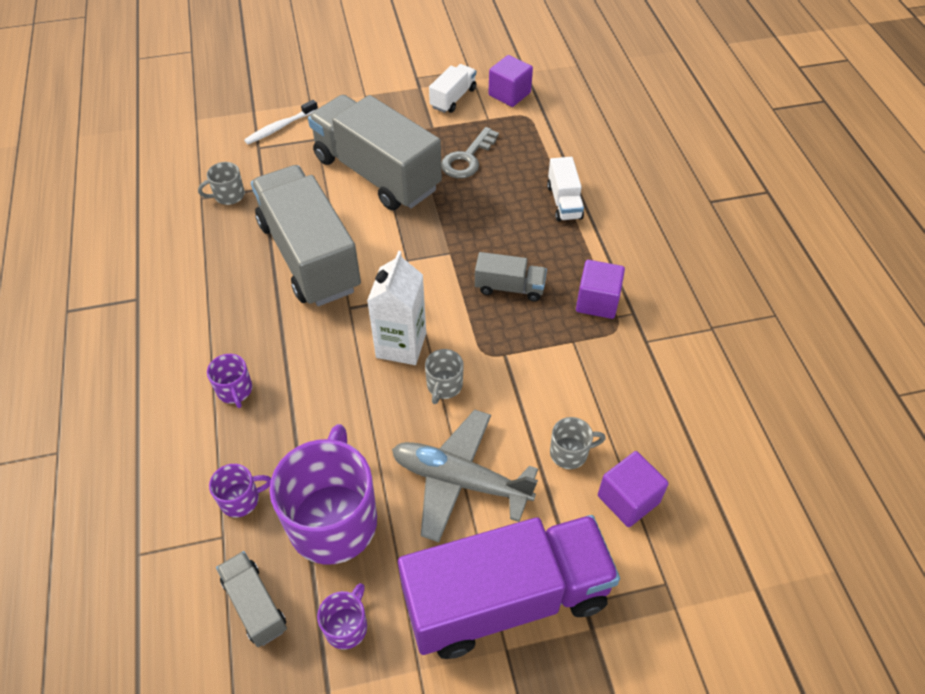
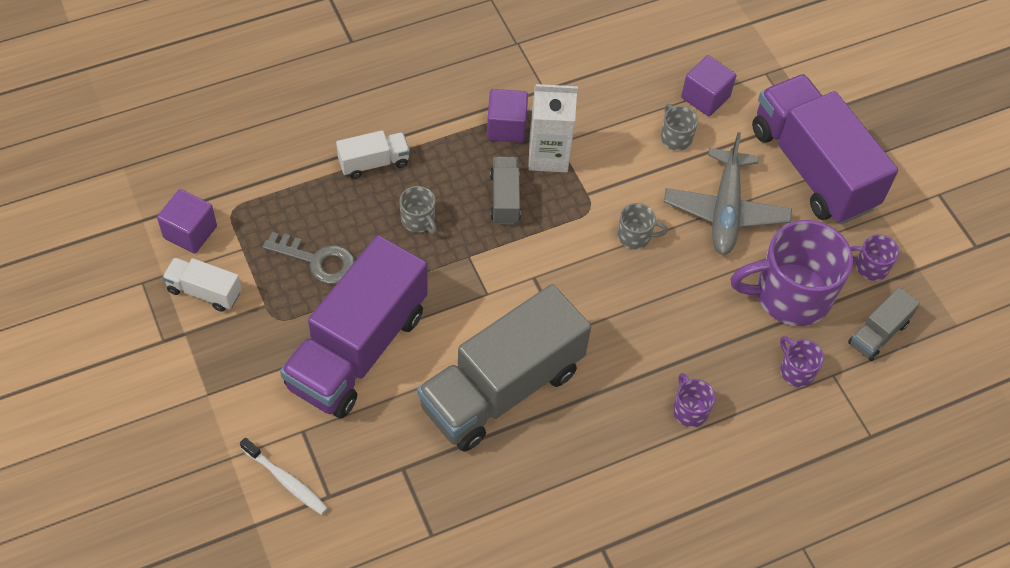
camera: 105 degrees left, 5 degrees up
grey mug [198,162,245,205] -> grey mug moved to [399,186,437,234]
purple mug [207,354,252,408] -> purple mug turned 75 degrees counterclockwise [673,373,716,427]
grey truck [308,95,442,210] -> purple truck [280,235,428,418]
white carton [367,251,426,365] -> white carton moved to [528,84,578,173]

